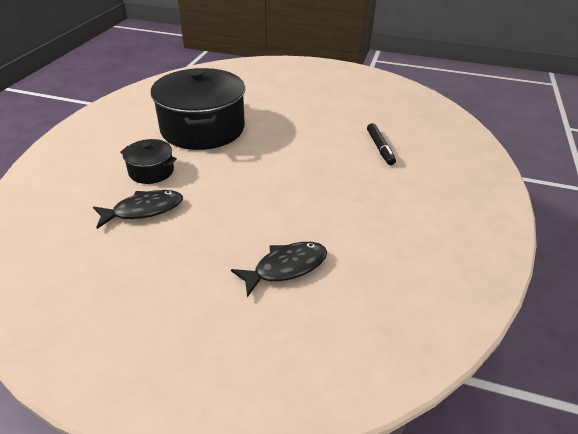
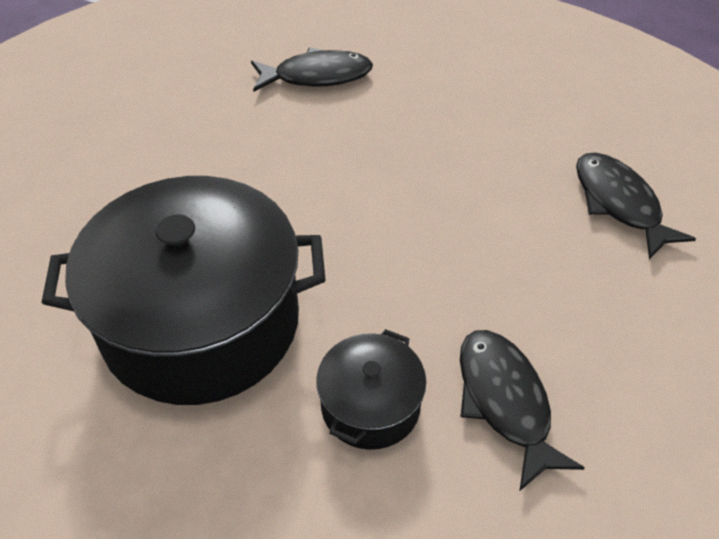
camera: 85 degrees left, 10 degrees up
black marker [367,123,396,165] -> black fish [251,47,373,92]

